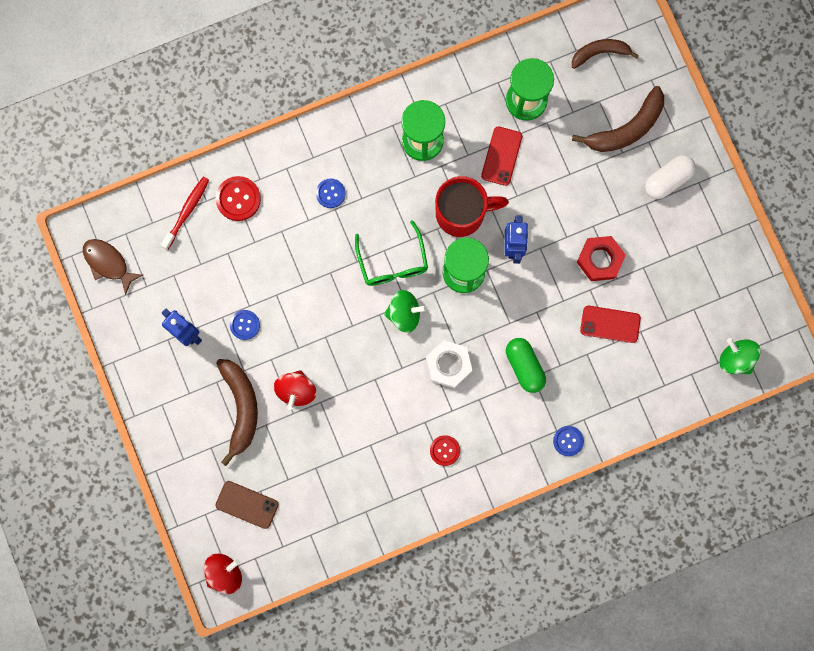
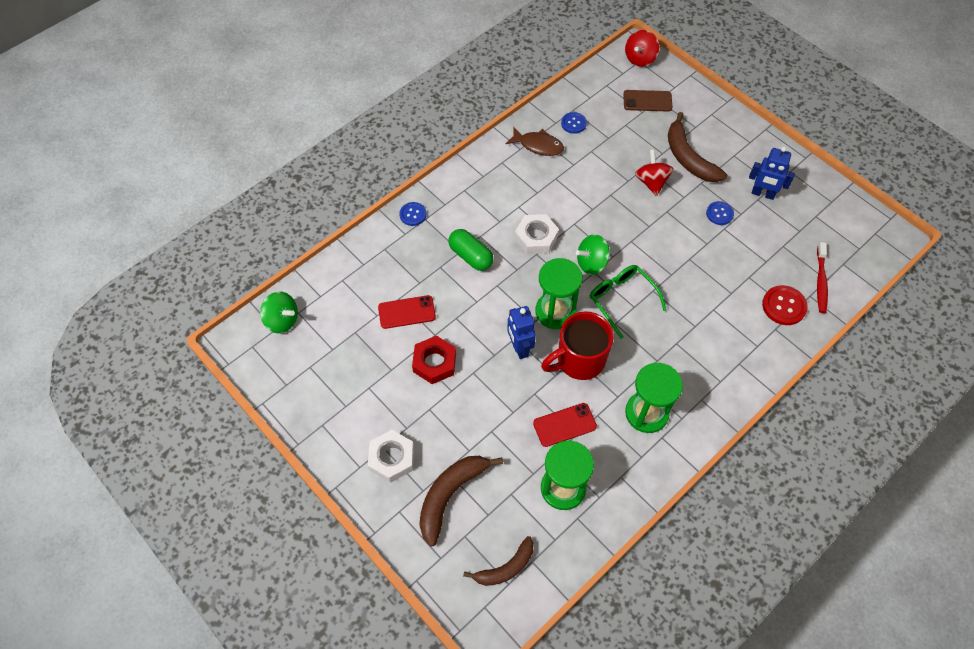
camera: 160 degrees right, 20 degrees down
brown fish [83,239,143,295] -> brown fish moved to [506,126,564,156]
blue button [316,179,346,208] -> blue button moved to [561,112,587,134]
red button [430,435,460,466] -> none
red phone [481,126,522,186] -> red phone turned 75 degrees clockwise [533,403,597,447]
white capsule [645,155,696,199] -> white nut [368,430,414,483]

